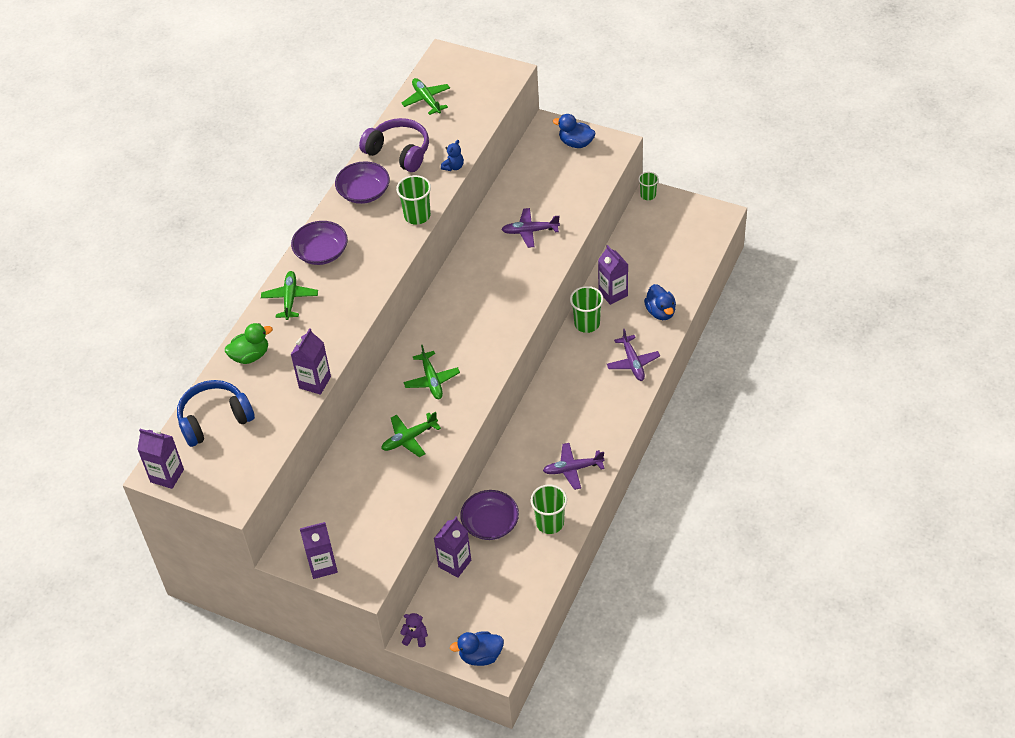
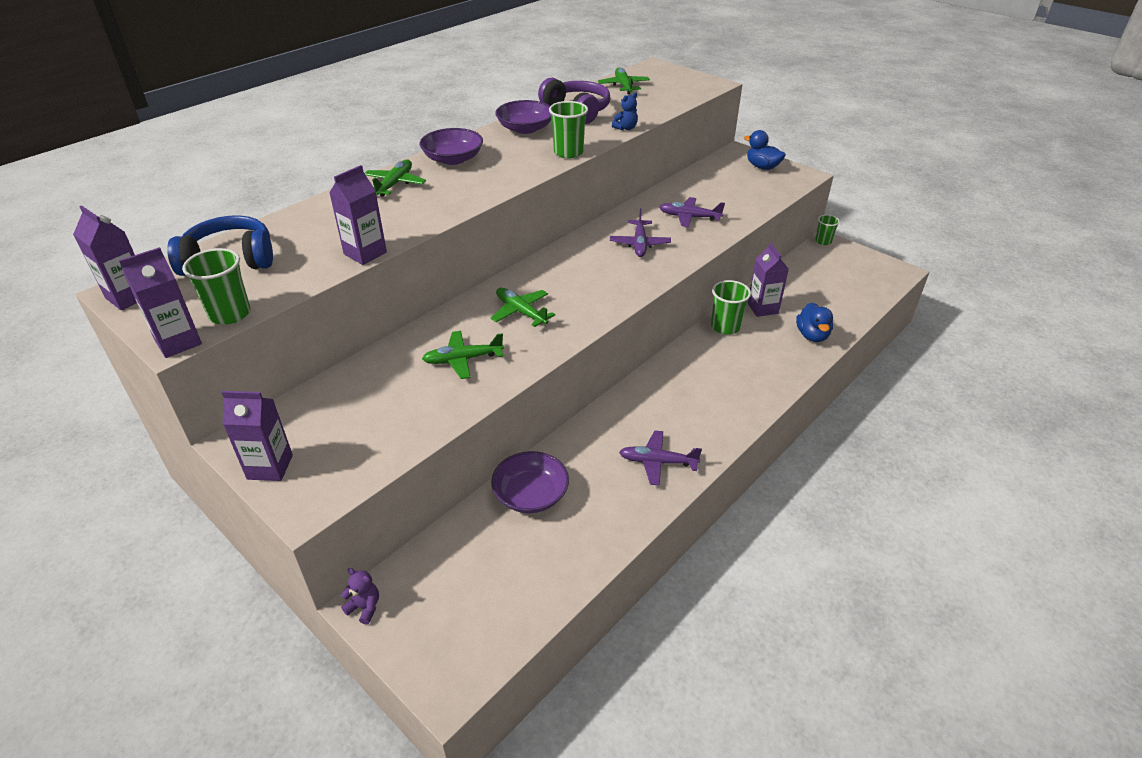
camera: 15 degrees right, 10 degrees down
green duck [225,323,273,364] -> none
green plane [404,345,460,399] -> green plane turned 135 degrees clockwise [491,288,555,327]
purple carton [434,517,471,578] -> purple carton moved to [119,247,202,358]
blue duck [450,631,504,666] -> none
green cup [530,484,567,534] -> green cup moved to [182,248,250,324]
purple plane [607,329,660,381] -> purple plane moved to [610,208,671,257]

